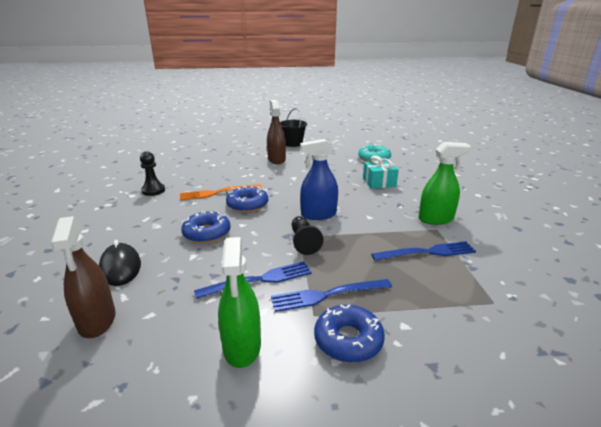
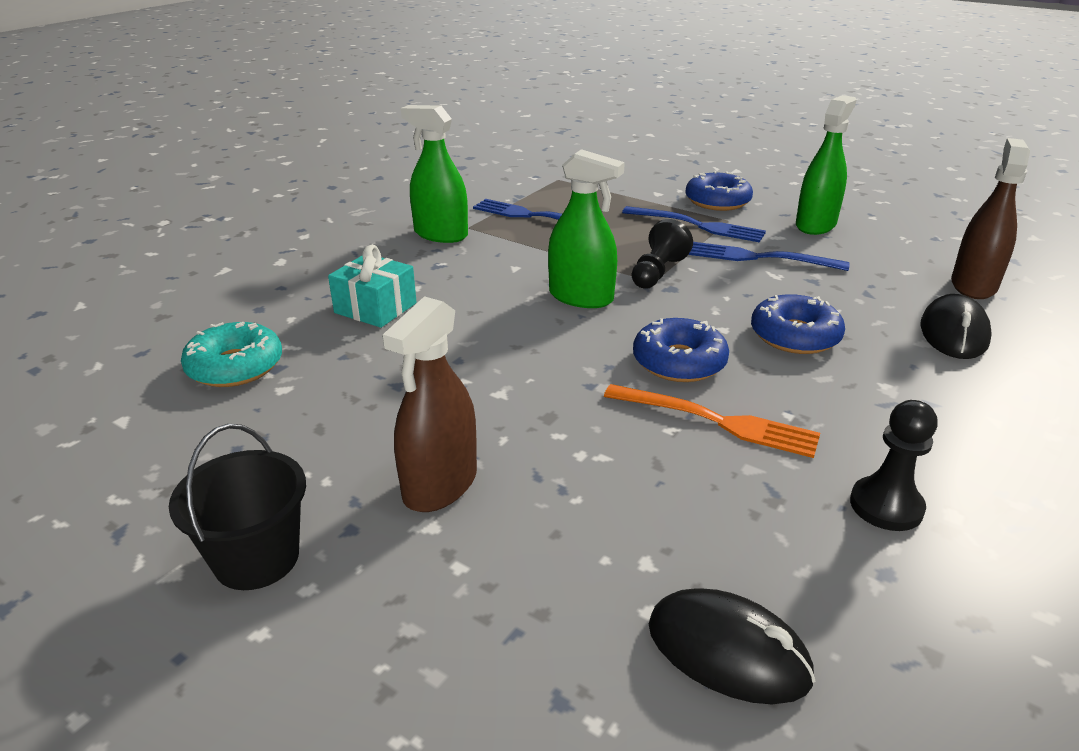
camera: 140 degrees left, 5 degrees up
blue spray bottle [300,139,338,220] -> green spray bottle [548,149,625,308]
none -> black mouse [649,588,815,704]

